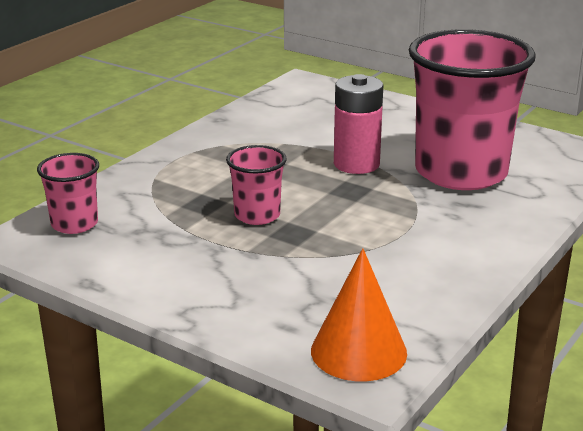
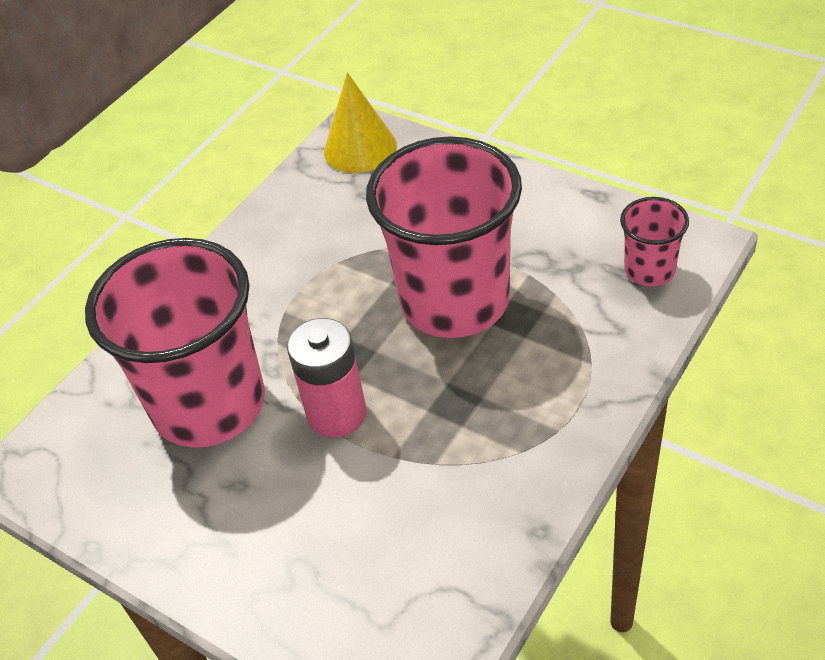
camera: 175 degrees left, 20 degrees up
pink cup [226,145,287,225] -> pink cup [366,136,522,338], size x2.18
orange cone [311,248,407,381] -> yellow cone [324,72,397,173]

